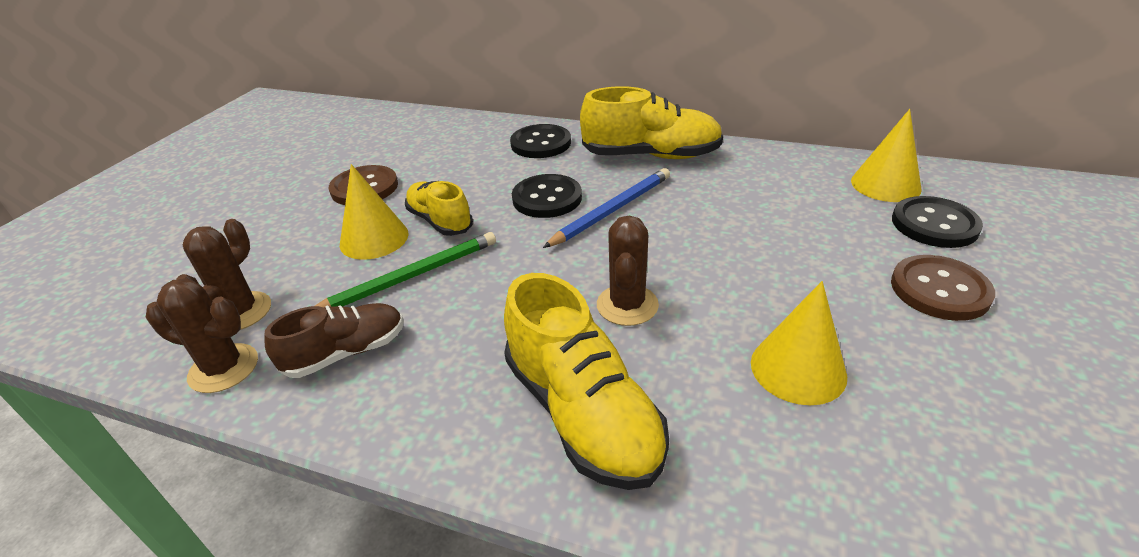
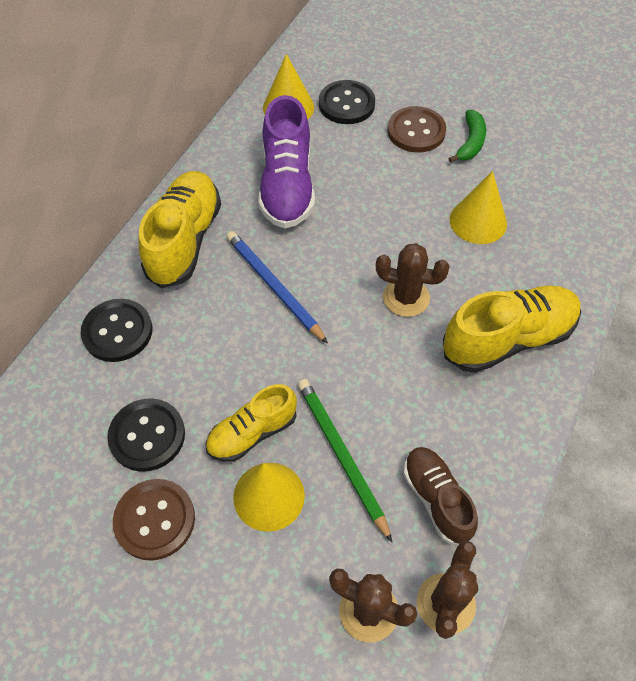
camera: 85 degrees left, 20 degrees up
black button [512,174,582,218] -> black button moved to [107,398,185,472]
none -> purple shoe [258,95,315,228]
none -> green banana [448,110,486,163]

